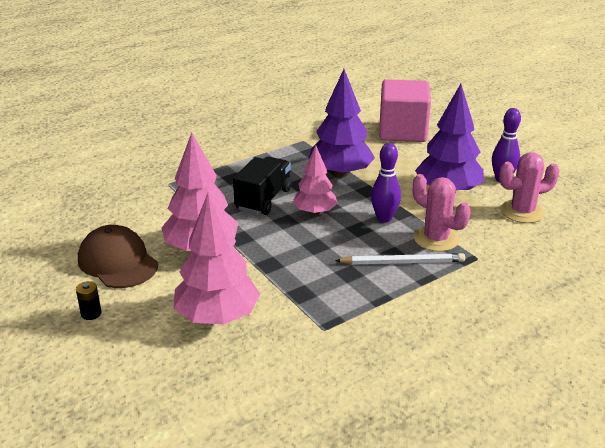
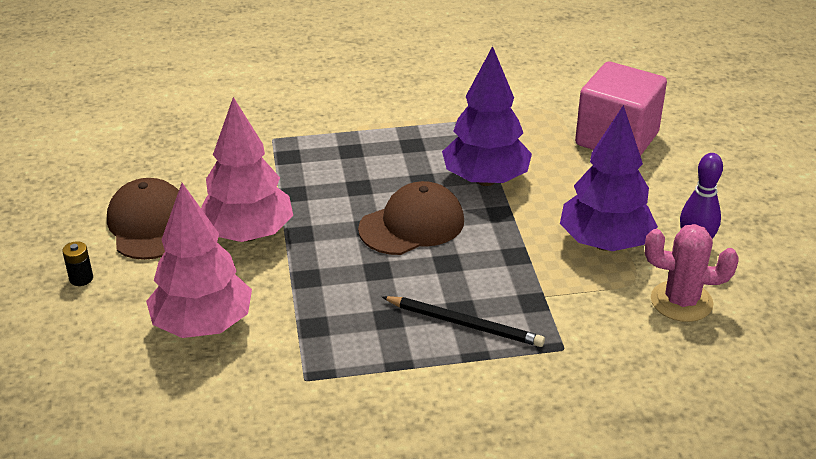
camera: 25 degrees right, 5 degrees up
black truck [233,156,292,215] -> none
pink tree [293,145,338,215] -> brown cap [358,181,464,255]
white pencil [335,253,465,265] -> black pencil [382,296,545,347]
purple bowling pin [371,143,401,223] -> none
pink cactus [413,174,471,252] -> none

